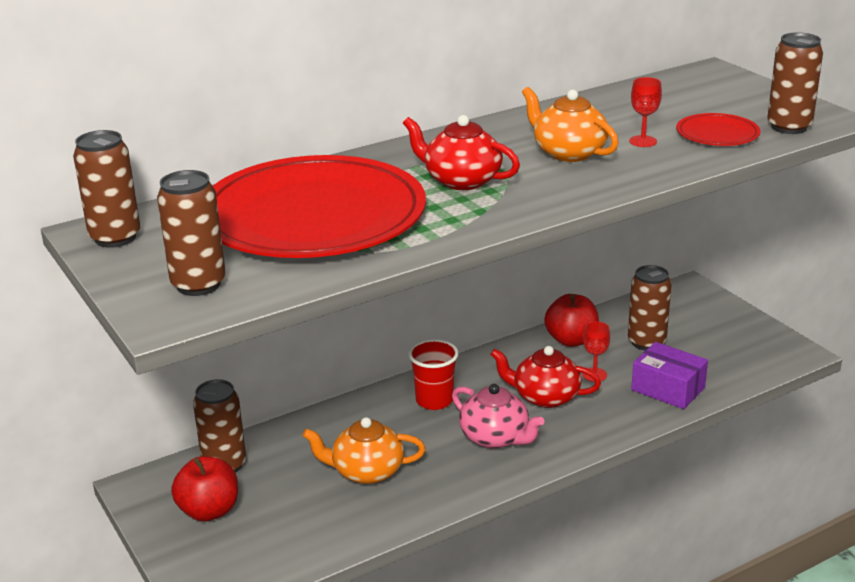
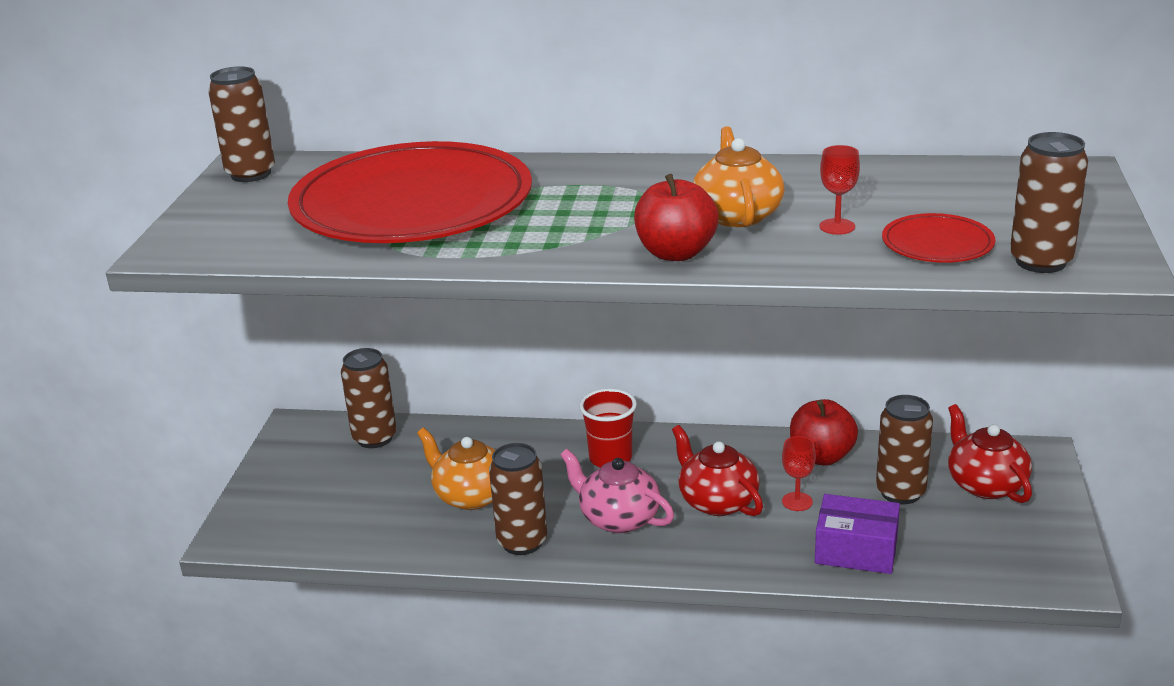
camera: 40 degrees right, 0 degrees up
brown can [157,170,226,296] -> brown can moved to [489,443,547,555]
red apple [171,456,238,522] -> red apple moved to [634,174,718,261]
red teapot [403,115,520,190] -> red teapot moved to [948,404,1032,503]
pink teapot [452,384,545,449] -> pink teapot turned 135 degrees clockwise [560,449,674,533]
purple box [631,342,708,409] -> purple box turned 60 degrees counterclockwise [815,494,900,574]

